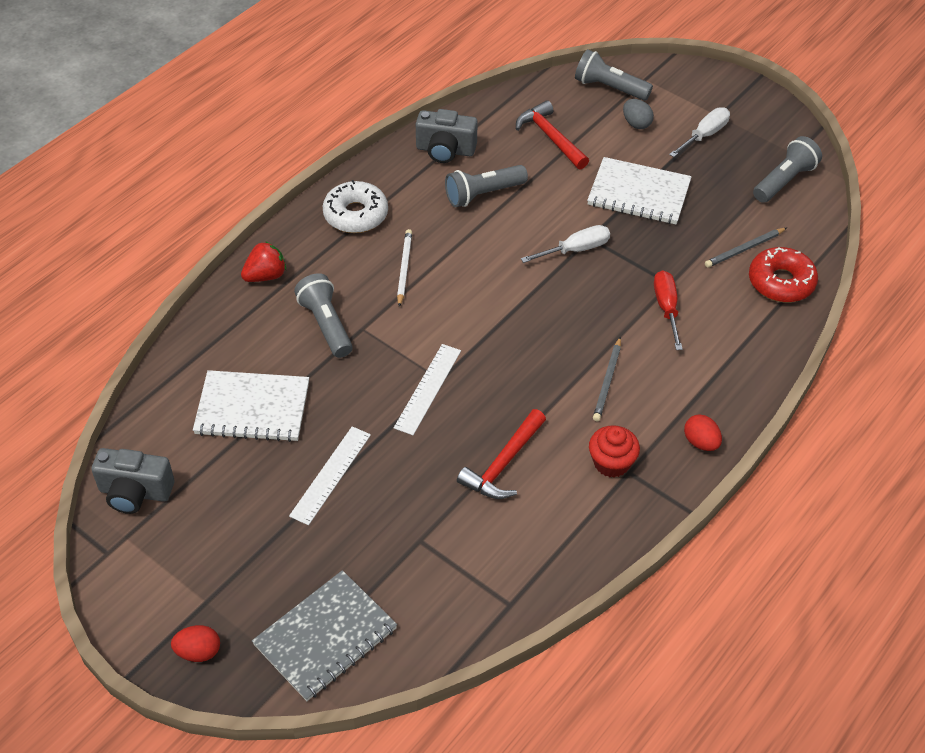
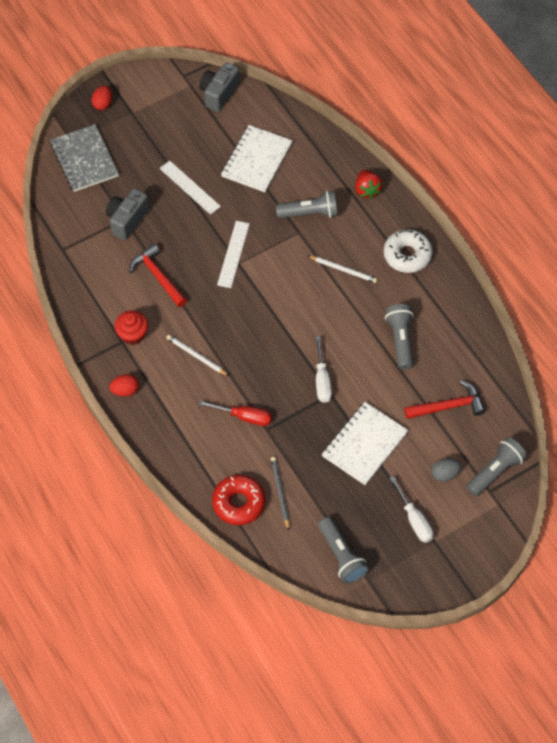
camera: 110 degrees right, 10 degrees up
white ruler [394,344,461,435] -> white ruler turned 60 degrees clockwise [217,221,250,288]
grey camera [416,109,478,163] -> grey camera moved to [106,189,149,240]
grey pencil [593,337,621,421] -> white pencil [166,334,229,376]

